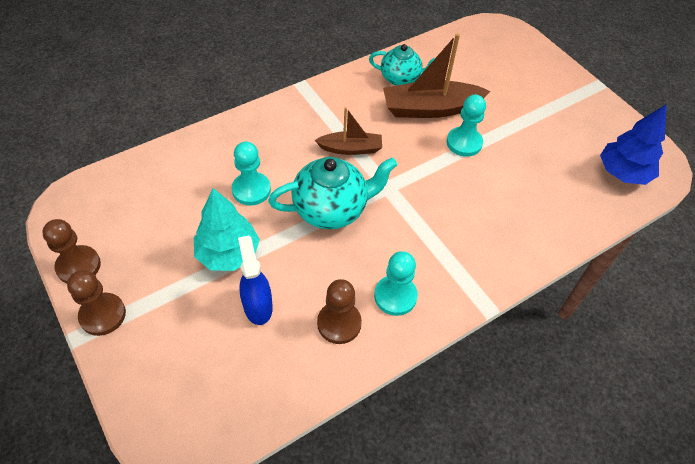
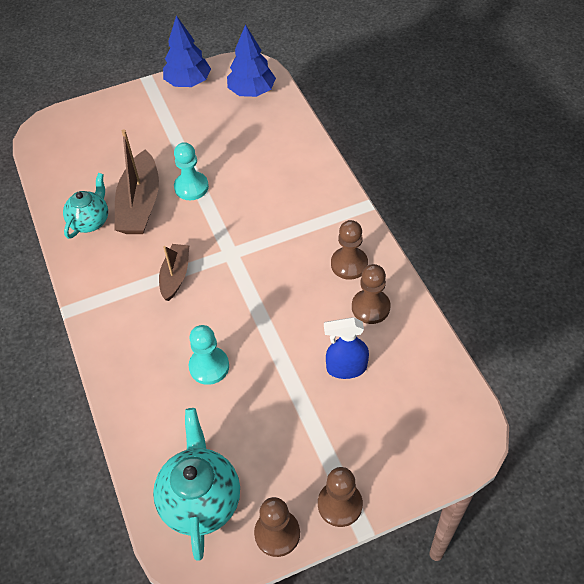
camera: 75 degrees left, 0 degrees up
turquoise tree [194,188,260,271] -> none
turquoise teapot [268,157,397,229] -> turquoise teapot moved to [153,408,240,561]
turquoise pawn [374,251,418,316] -> brown pawn [331,220,368,280]
none -> blue tree [163,16,211,87]

